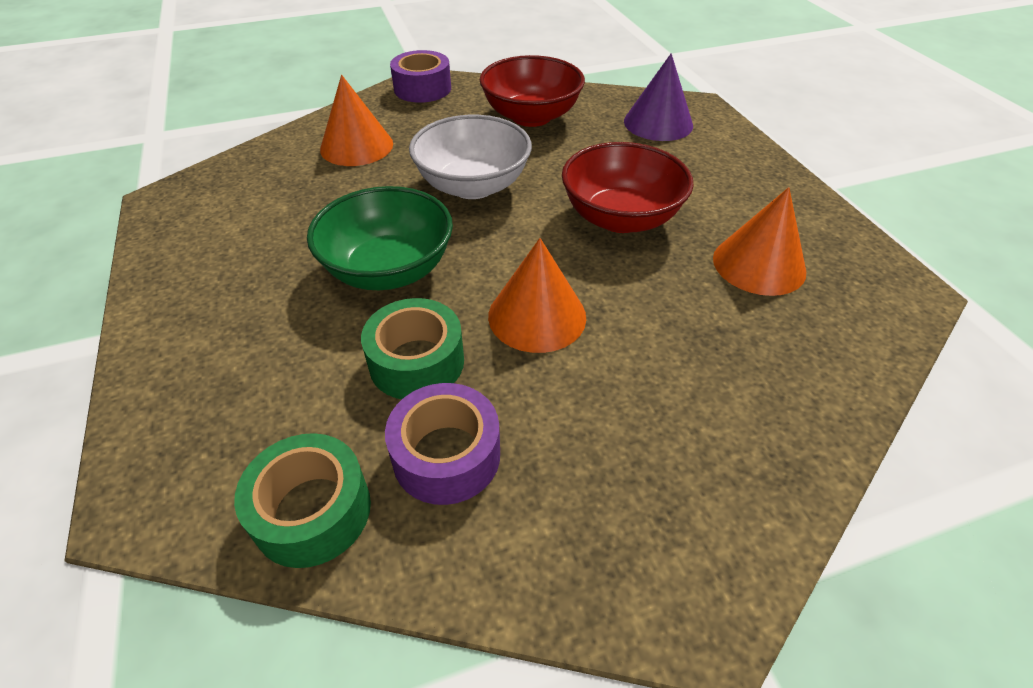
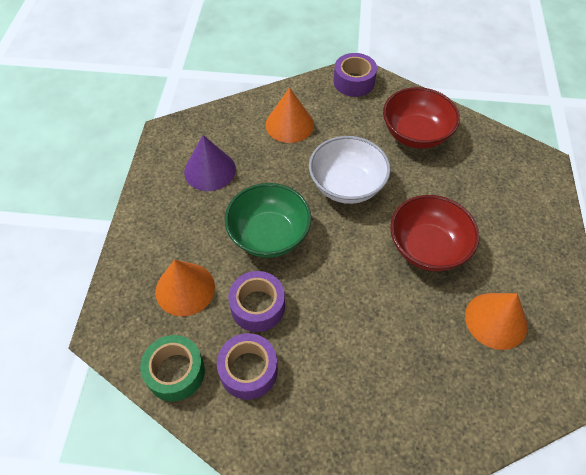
camera: 25 degrees right, 10 degrees up
green tape [361,298,464,399] -> purple tape [228,271,285,332]
orange cone [488,238,586,353] -> orange cone moved to [155,260,215,316]
purple cone [624,53,693,141] -> purple cone moved to [184,135,236,191]

